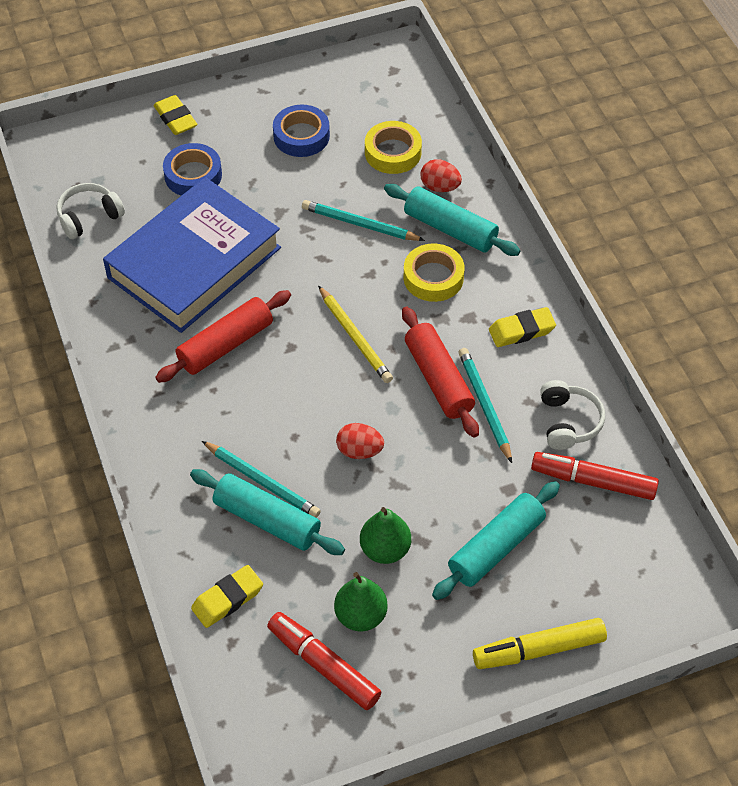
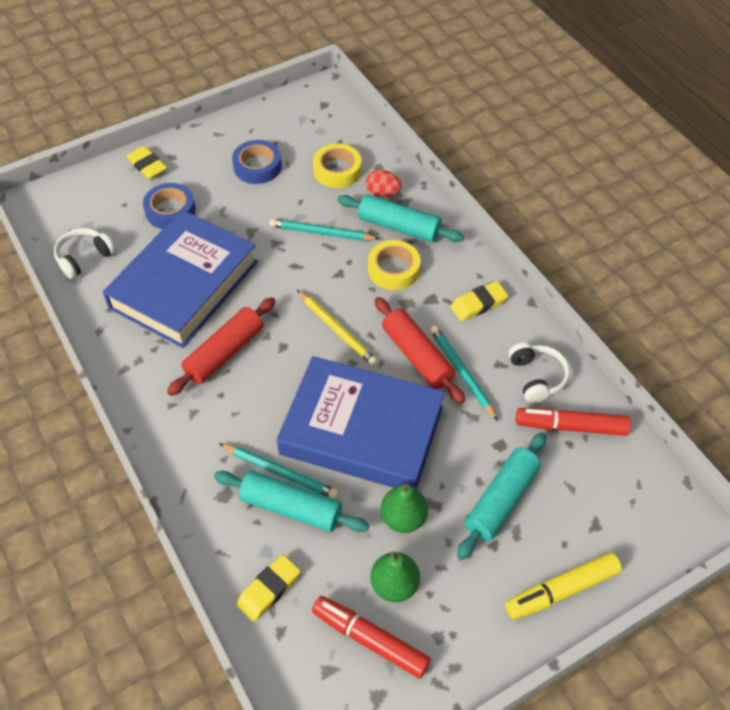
camera: 10 degrees left, 0 degrees up
red egg [336,423,384,459] -> blue book [277,356,445,489]

